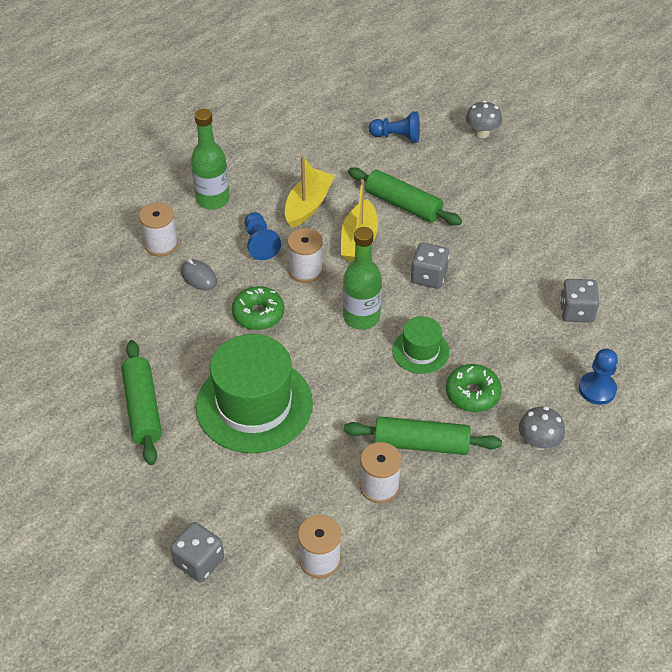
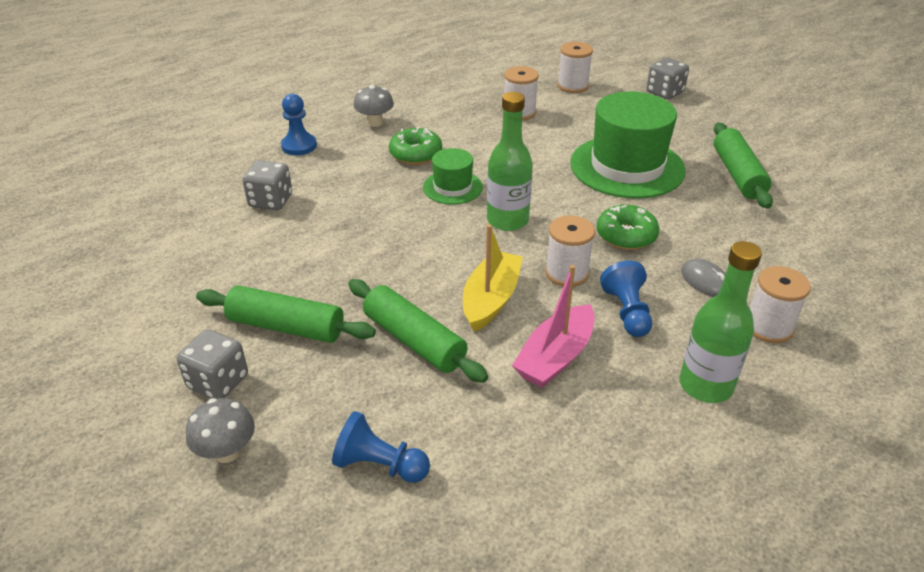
camera: 170 degrees left, 10 degrees down
yellow boat [285,156,335,228] -> pink boat [512,265,595,388]
green rolling pin [344,416,502,455] -> green rolling pin moved to [196,285,376,343]
grey dice [411,243,449,289] -> grey dice moved to [177,329,248,399]

